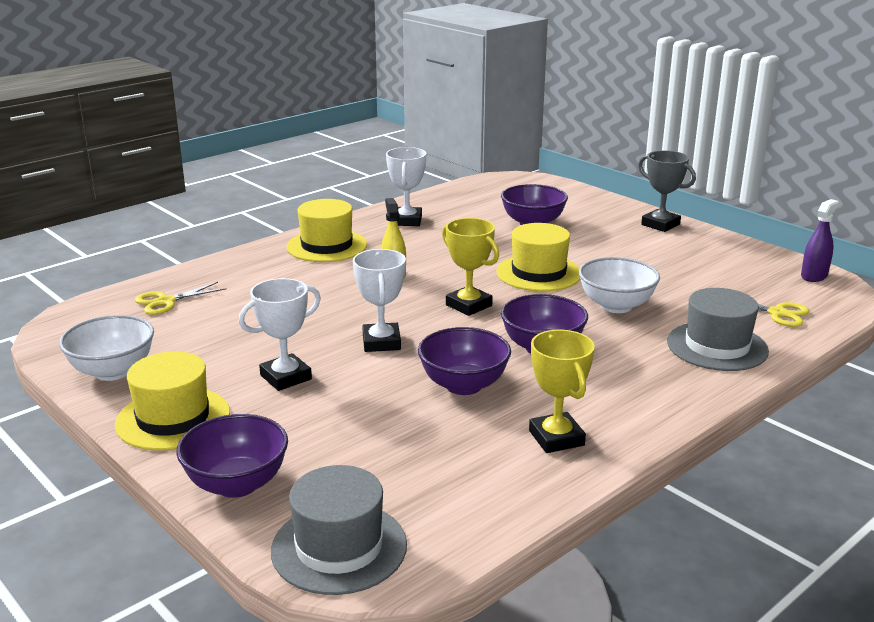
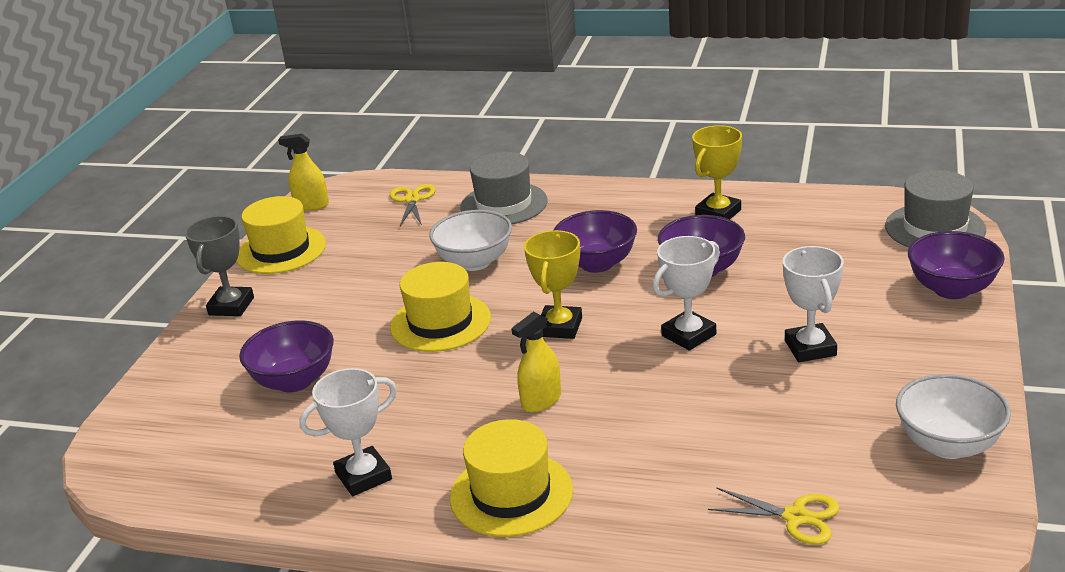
camera: 120 degrees left, 5 degrees up
yellow hat [115,351,230,451] -> yellow hat moved to [237,196,326,274]
white trophy [239,278,321,391] -> white trophy turned 60 degrees clockwise [783,246,844,362]
purple spray bottle [801,199,839,282] -> yellow spray bottle [278,134,329,210]

